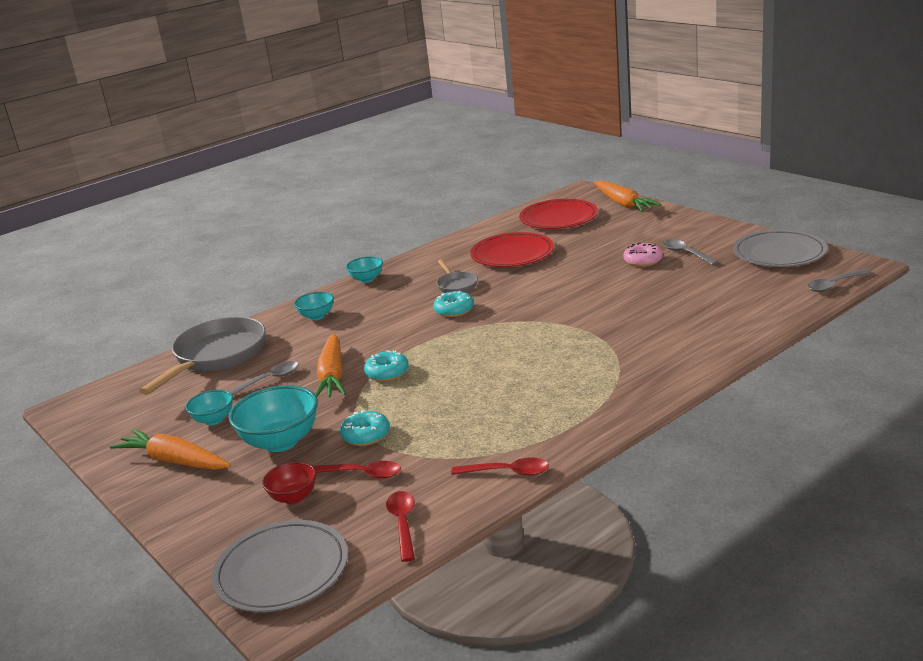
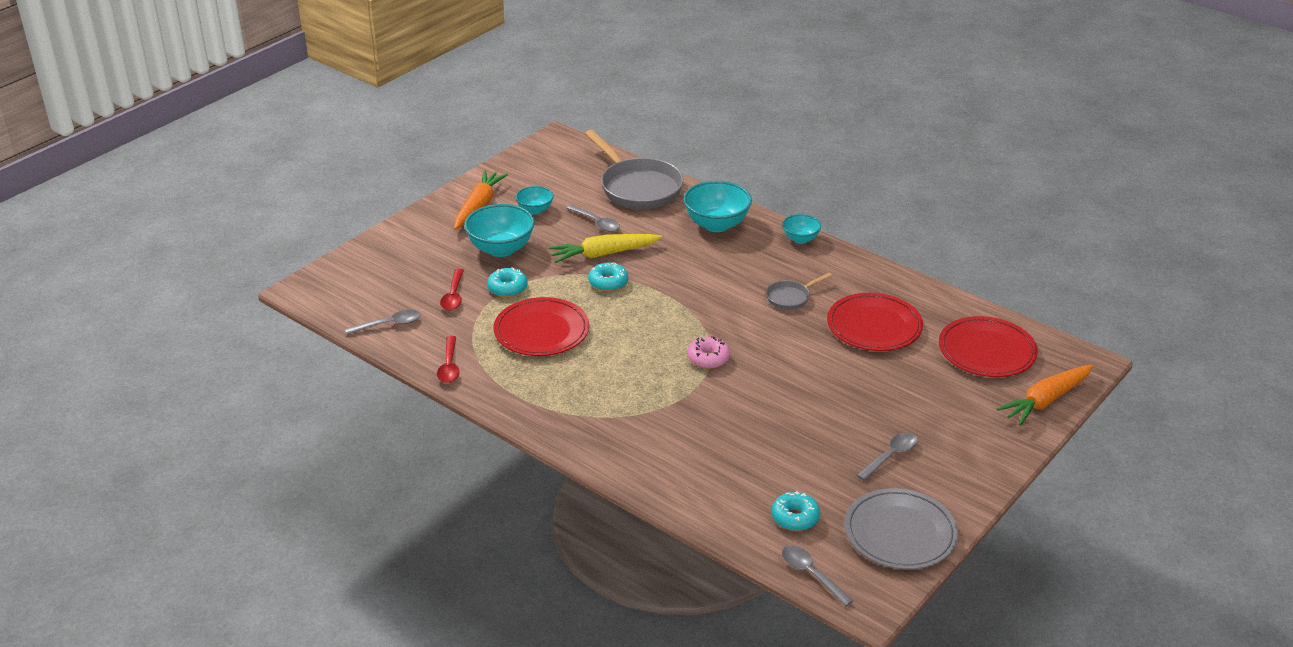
camera: 75 degrees right, 10 degrees up
grey pan [139,317,266,395] -> grey pan turned 45 degrees clockwise [585,130,684,209]
grey plate [212,520,348,612] -> none
red bowl [262,462,316,504] -> none
turquoise bowl [294,292,334,320] -> turquoise bowl [683,181,752,232], size x1.78
orange carrot [315,334,346,397] -> yellow carrot [549,234,662,263]
red spoon [386,491,415,562] -> grey spoon [345,310,421,335]
turquoise donut [433,291,474,317] -> turquoise donut moved to [771,491,820,531]
pink donut [623,242,663,267] -> pink donut moved to [687,336,730,369]
none -> red plate [493,297,589,356]

